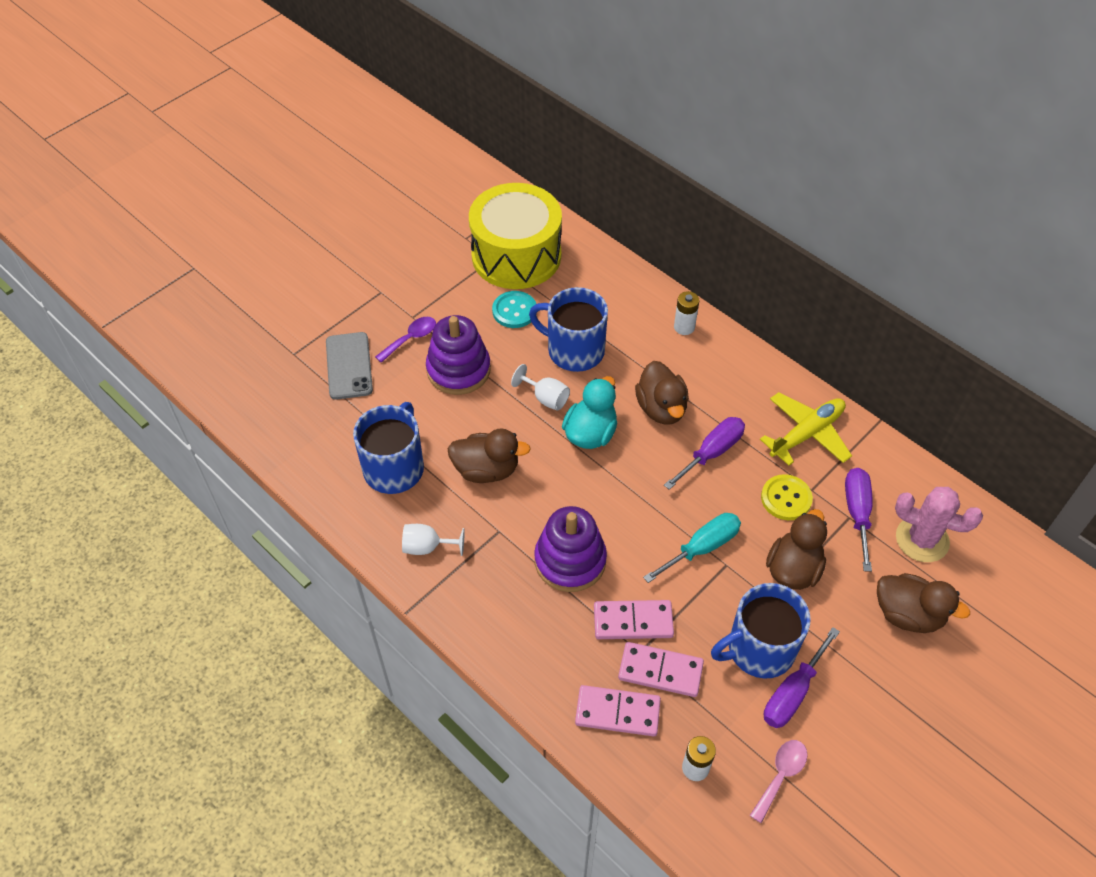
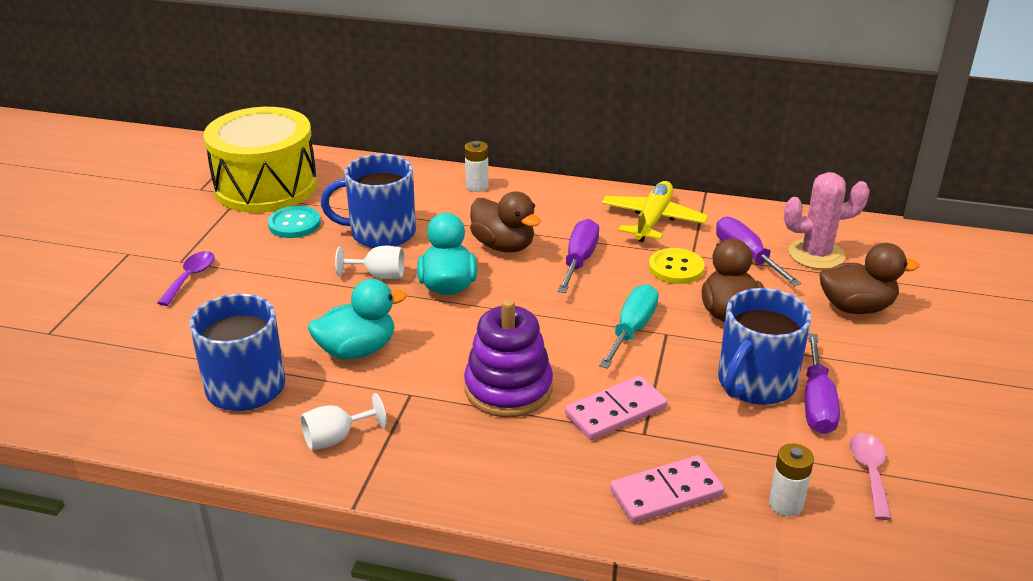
camera: 30 degrees left, 20 degrees down
grey phone [326,332,373,400] -> none
purple stacking toy [426,315,491,395] -> none
brown duck [448,428,531,483] -> turquoise duck [308,279,407,359]
pink domino [618,642,704,697] -> none

